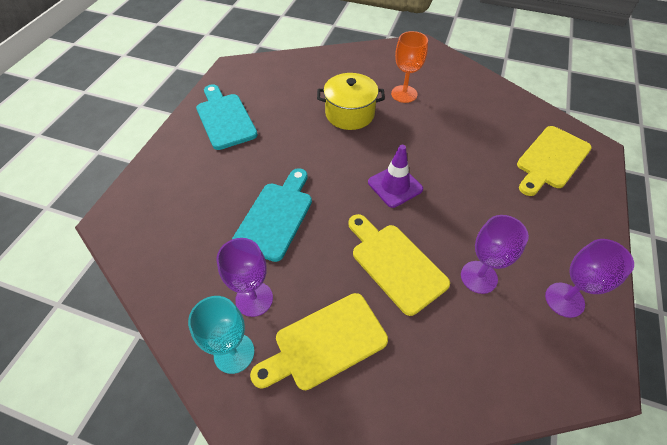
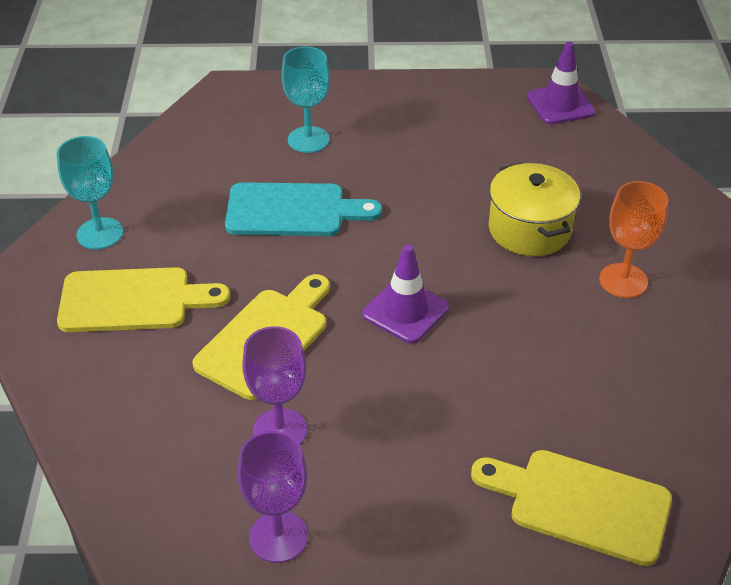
camera: 70 degrees right, 10 degrees down
turquoise cutting board [196,84,258,150] -> none
purple goblet [216,238,273,317] -> none
yellow cutting board [250,293,388,390] -> yellow cutting board turned 135 degrees clockwise [57,267,230,332]
none -> turquoise goblet [282,46,330,153]
none -> purple traffic cone [527,42,596,124]

